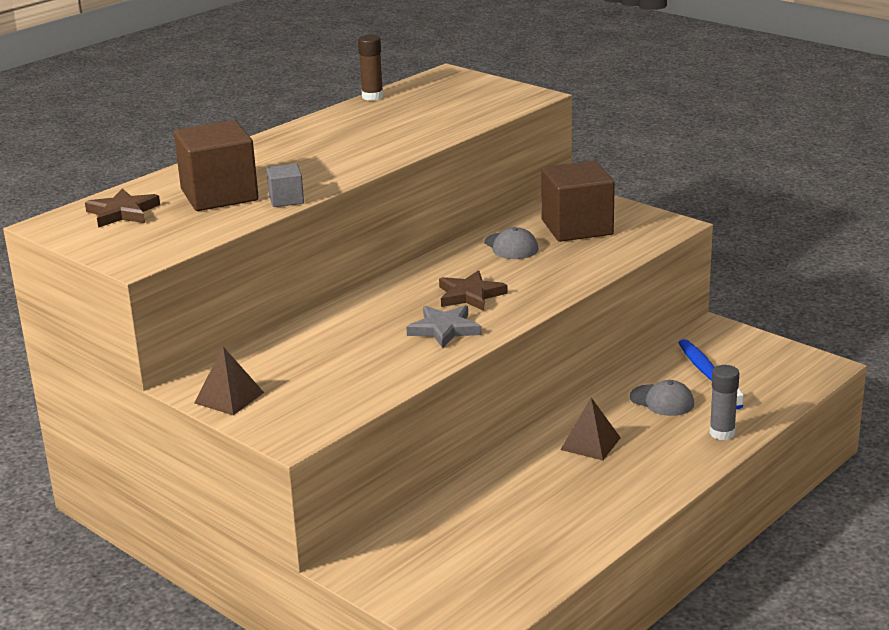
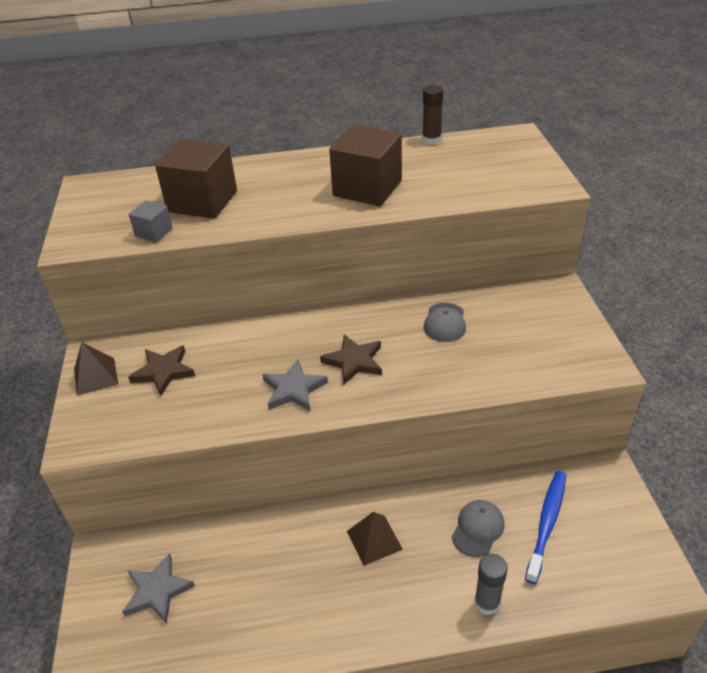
camera: 40 degrees right, 15 degrees up
brown star [85,188,160,228] -> brown star moved to [128,345,195,396]
grey cube [266,164,304,207] -> grey cube moved to [129,200,173,242]
brown cube [541,161,615,242] -> brown cube moved to [329,124,402,206]
grey cap [630,380,694,416] -> grey cap turned 135 degrees counterclockwise [452,500,504,557]
none -> grey star [122,553,195,624]

